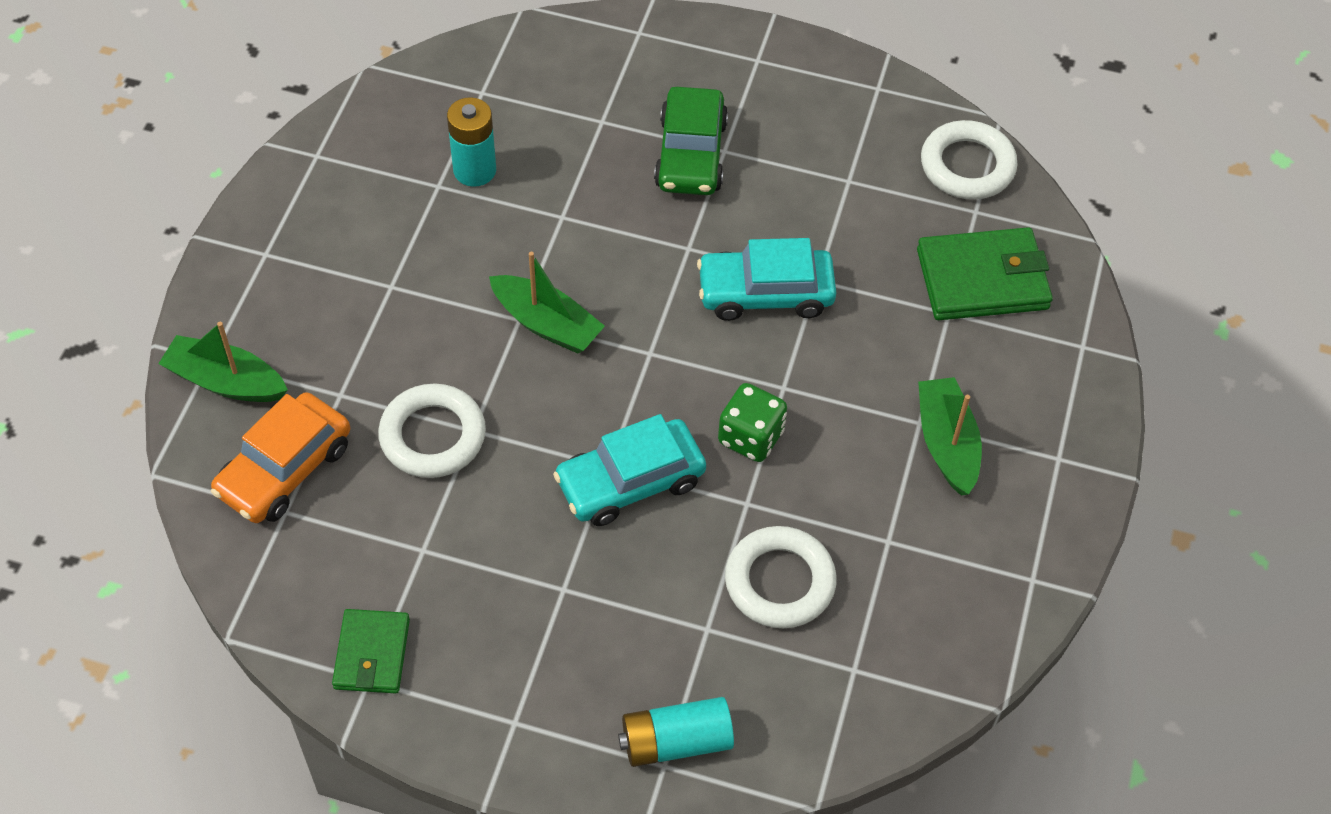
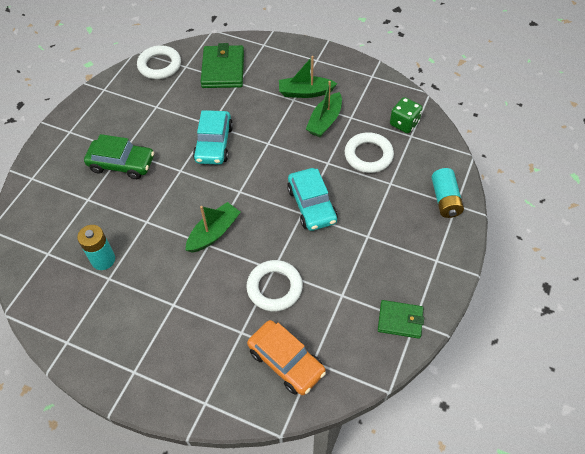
camera: 80 degrees left, 0 degrees up
green boat [158,322,288,402] -> green boat moved to [306,81,342,137]
green dice [718,383,787,462] -> green dice moved to [390,97,423,133]

